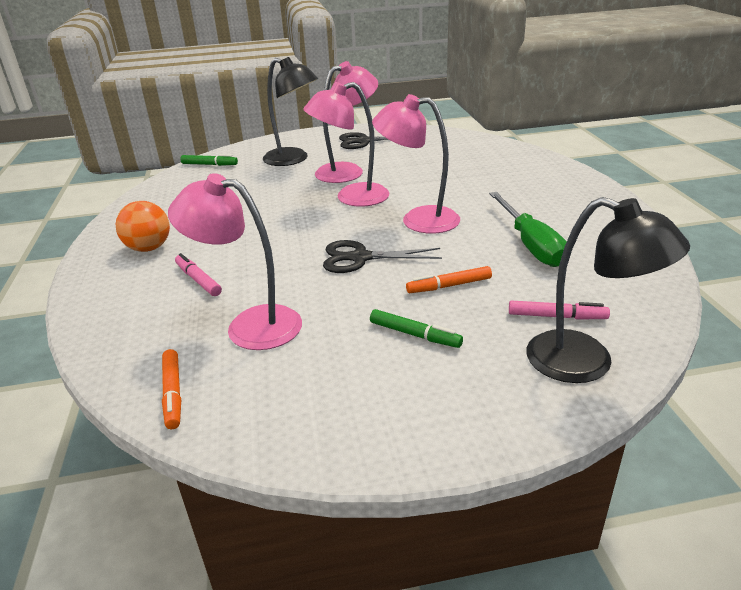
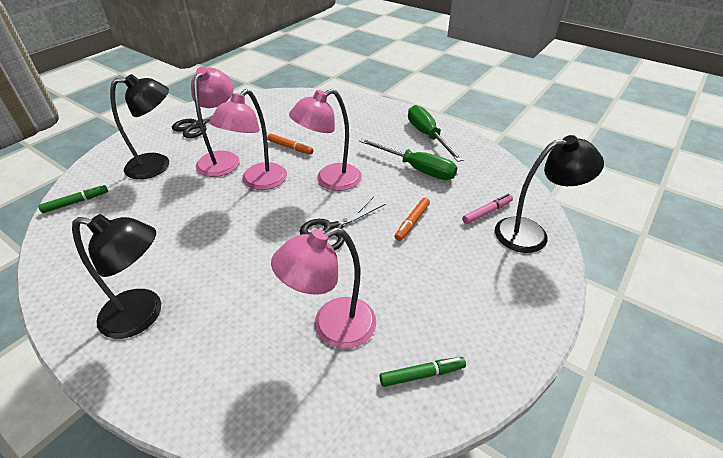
camera: 45 degrees left, 10 degrees up
orange ball [116,201,170,252] -> black lamp [72,214,161,339]
orange marker [162,349,181,429] -> orange marker moved to [267,133,313,154]
pink marker [175,253,222,296] -> none
green marker [370,309,463,348] -> green marker moved to [380,357,466,387]
none -> green screwdriver [408,105,463,162]

